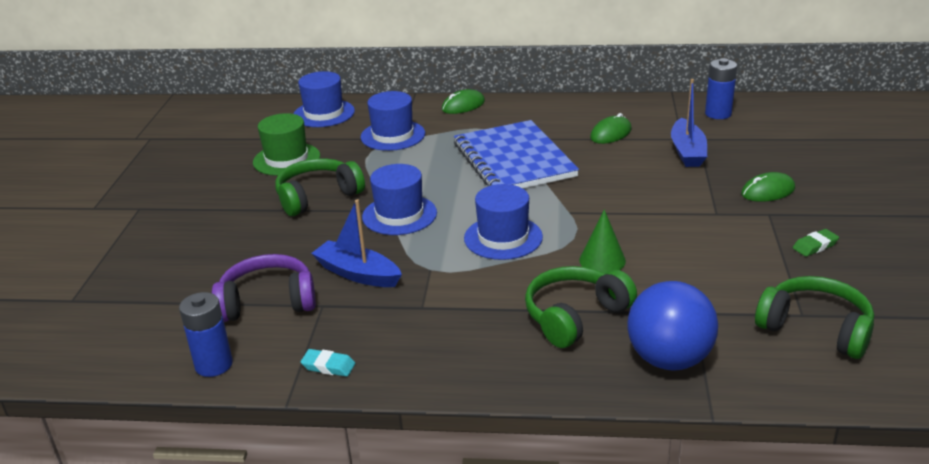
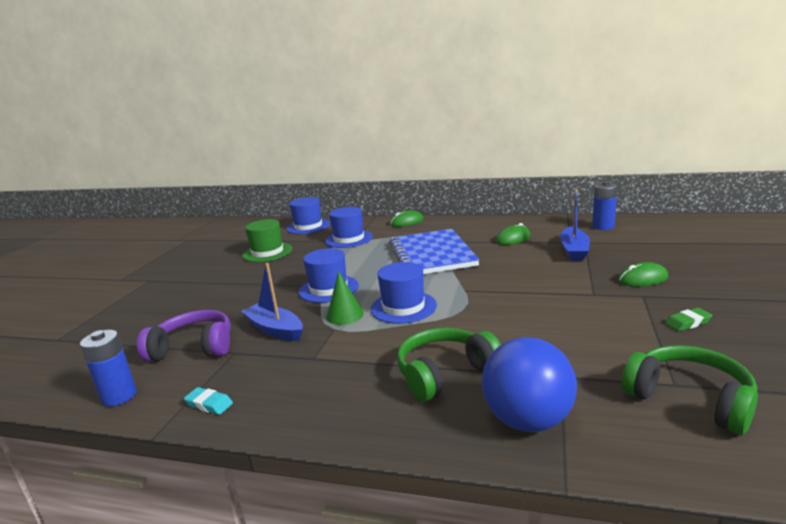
camera: 10 degrees right, 10 degrees down
green headphones [275,158,365,216] -> none
green cone [579,209,626,274] -> green cone moved to [326,271,364,325]

